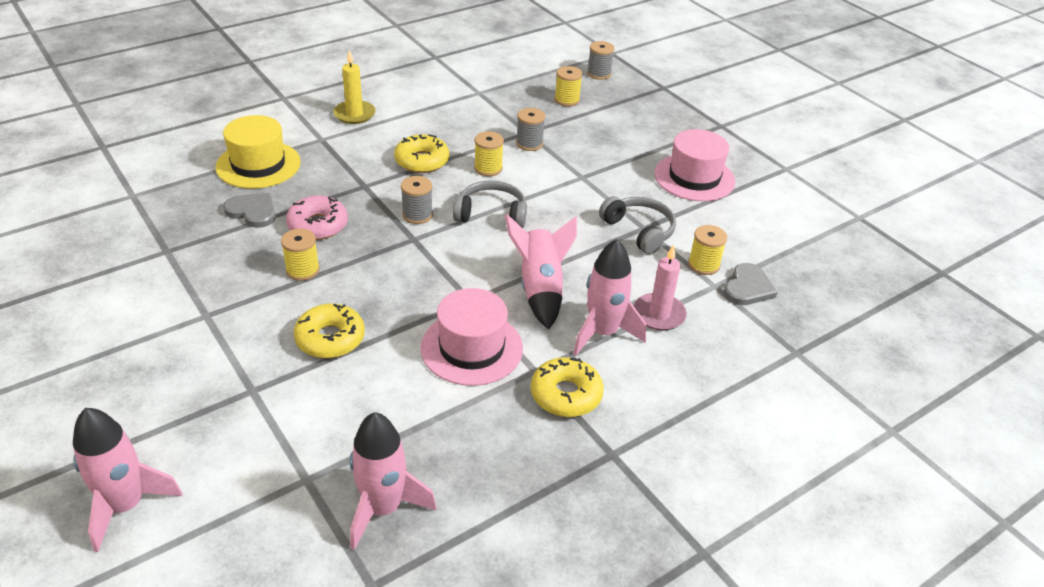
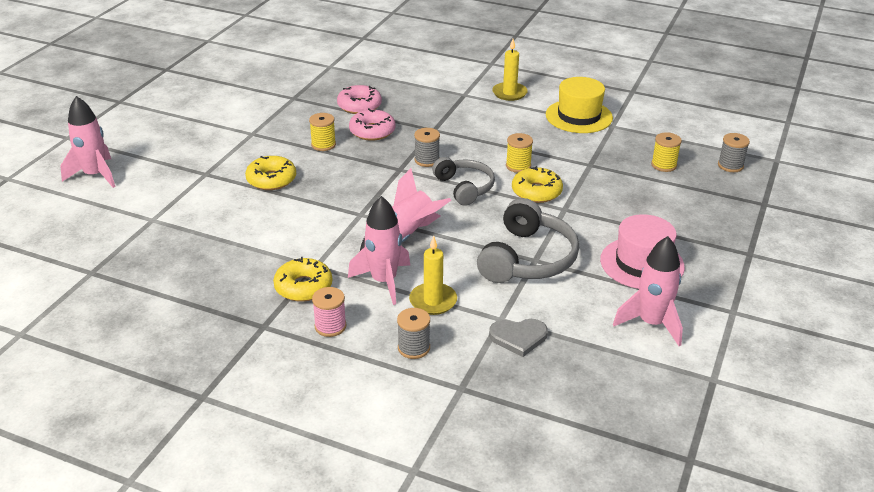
camera: 60 degrees right, 5 degrees down
yellow hat [215,115,301,189] -> yellow hat moved to [546,77,613,133]
grey heart [223,193,276,228] -> pink donut [337,85,382,114]
pink rocket [350,412,437,550] -> pink rocket moved to [613,236,683,346]
yellow donut [394,134,449,173] -> yellow donut moved to [512,166,563,203]
pink hat [420,288,523,386] -> none
grey spool [516,108,545,151] -> grey spool moved to [397,308,430,359]
grey headphones [599,196,676,254] -> grey headphones [477,198,579,283], size x1.51
pink candle [634,244,687,331] -> yellow candle [409,236,457,315]
yellow spool [688,225,727,275] -> none
none -> pink spool [312,287,346,337]

